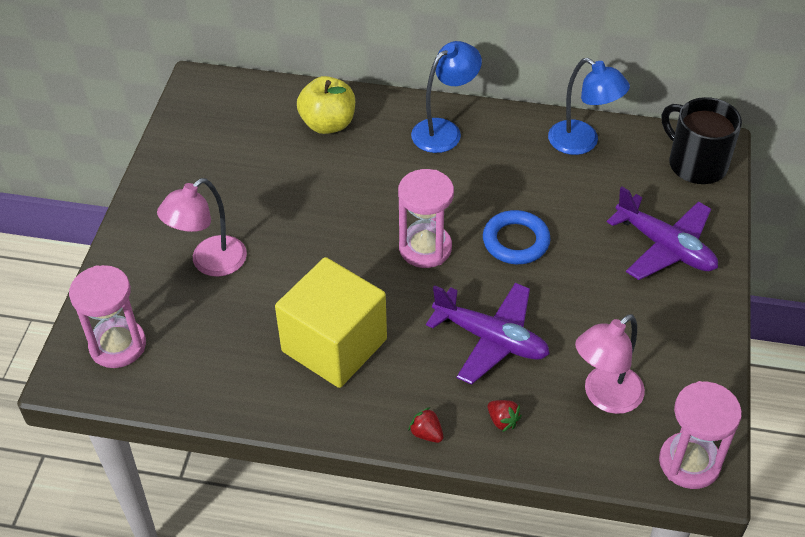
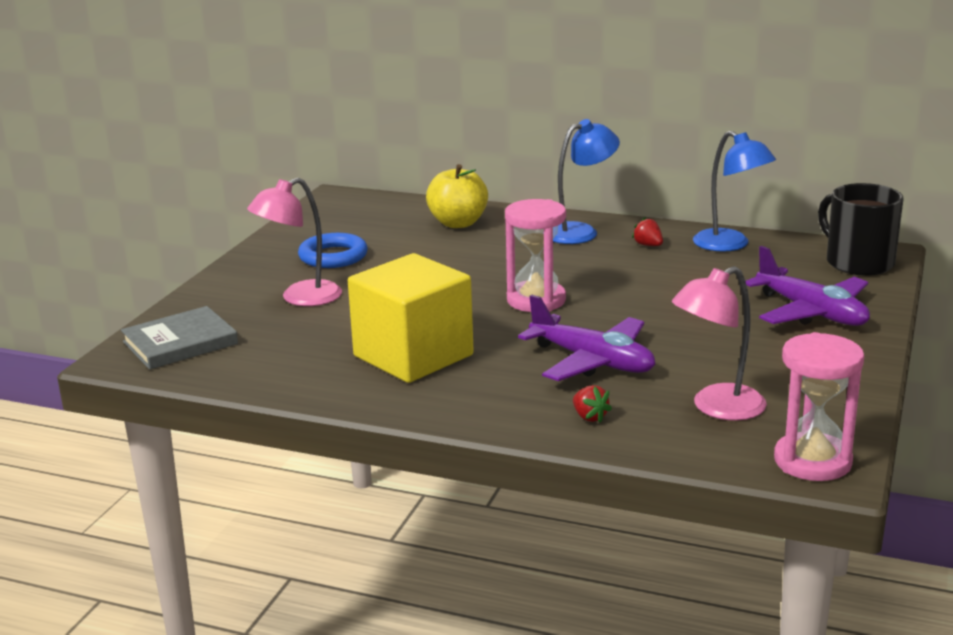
camera: 10 degrees right, 25 degrees down
pink hourglass [69,265,146,368] -> grey book [121,306,238,369]
red strawberry [408,407,444,443] -> red strawberry moved to [632,217,663,246]
blue ring [483,210,551,264] -> blue ring moved to [298,233,368,268]

